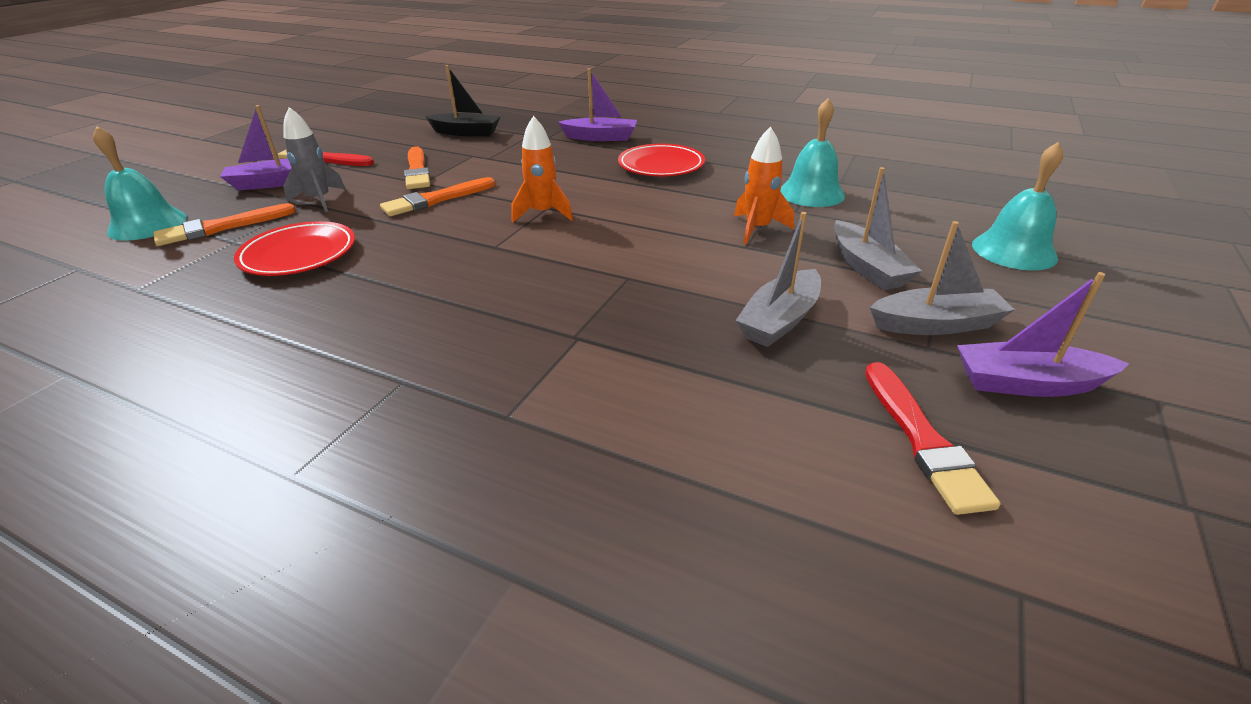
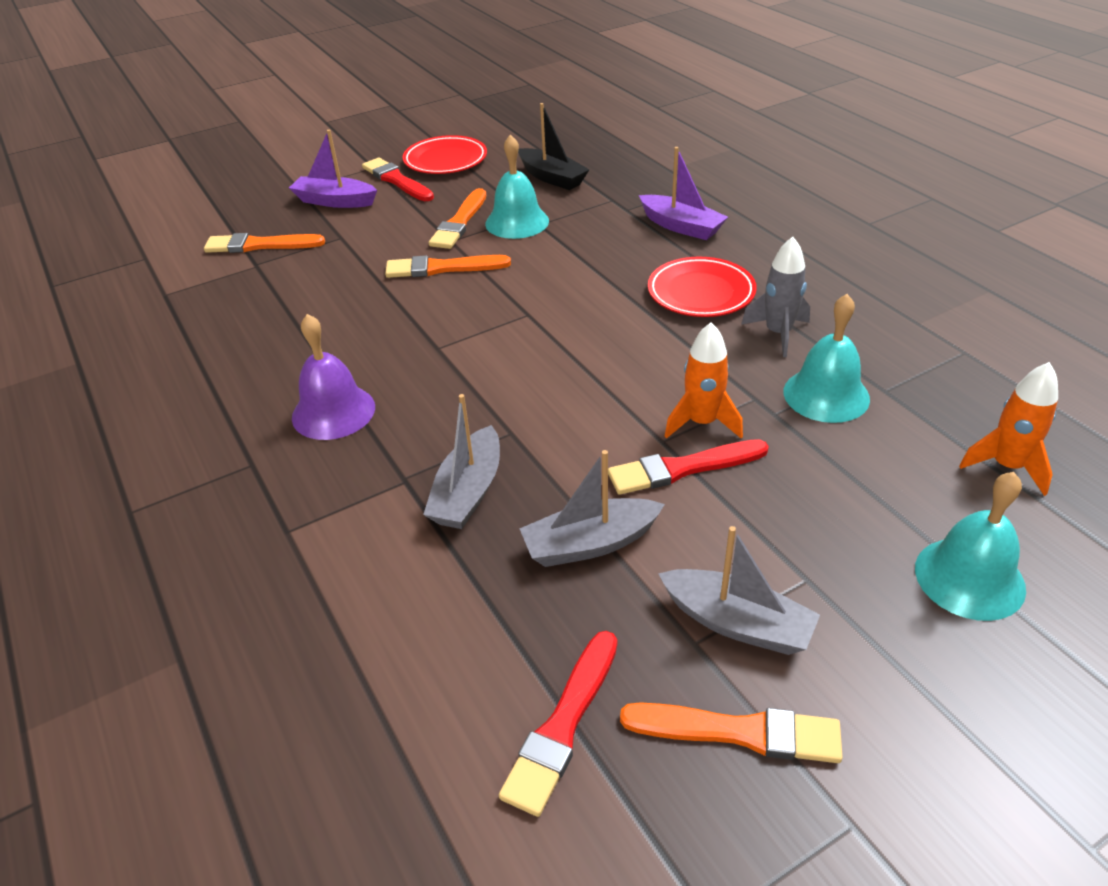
camera: 35 degrees right, 5 degrees up
turquoise bell [93,126,187,241] -> turquoise bell moved to [485,134,549,239]
red plate [234,221,355,276] -> red plate moved to [403,135,487,174]
grey rocket [283,107,345,212] -> grey rocket moved to [741,237,810,357]
orange rocket [512,116,573,222] -> orange rocket moved to [959,362,1058,496]
grey boat [834,167,922,290] -> grey boat moved to [423,394,500,529]
purple boat [957,272,1129,397] -> orange brush [620,702,843,763]
none -> purple bell [292,314,375,440]
none -> red brush [608,439,769,495]

